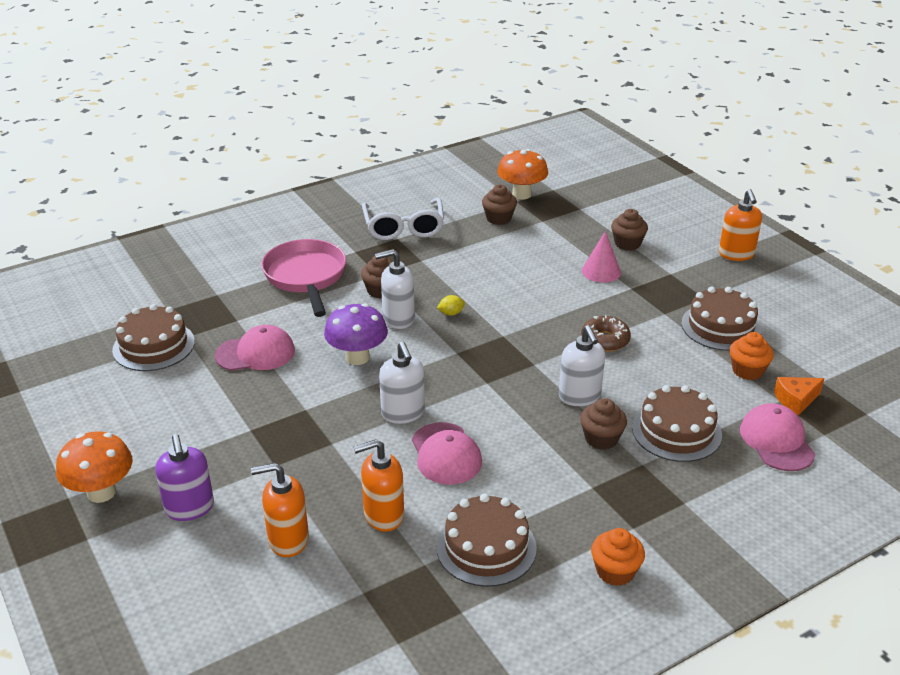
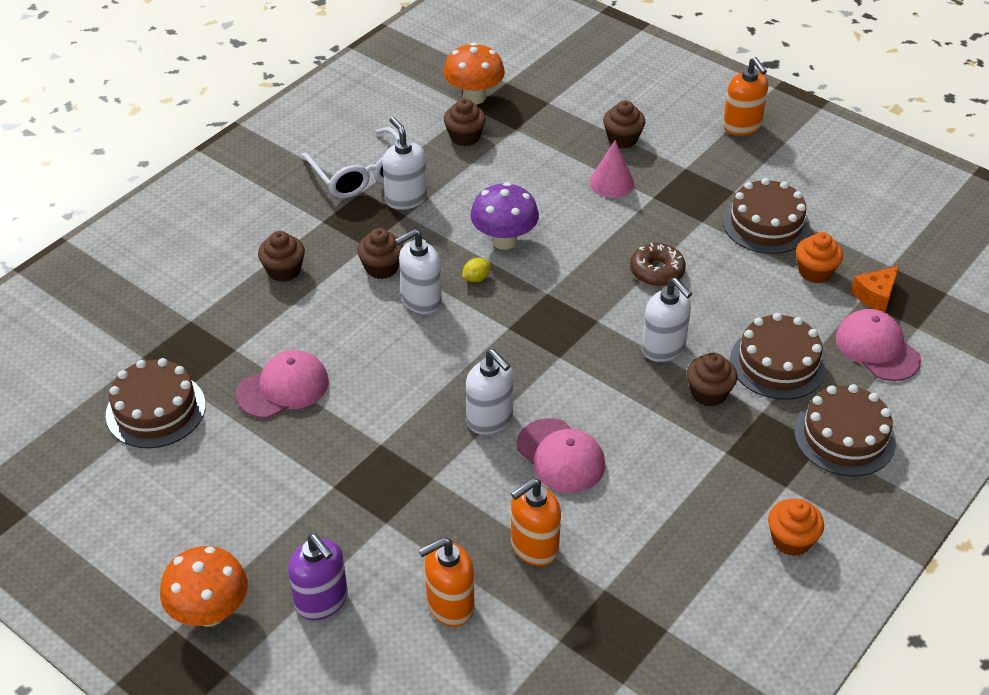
camera: 20 degrees left, 10 degrees up
pink pan [261,239,346,317] -> brown cupcake [258,231,305,282]
purple mushroom [324,303,388,365] -> purple mushroom moved to [470,182,539,250]
brown cake [436,494,537,587] -> brown cake moved to [794,384,896,476]
none -> white soap dispenser [383,117,427,210]

